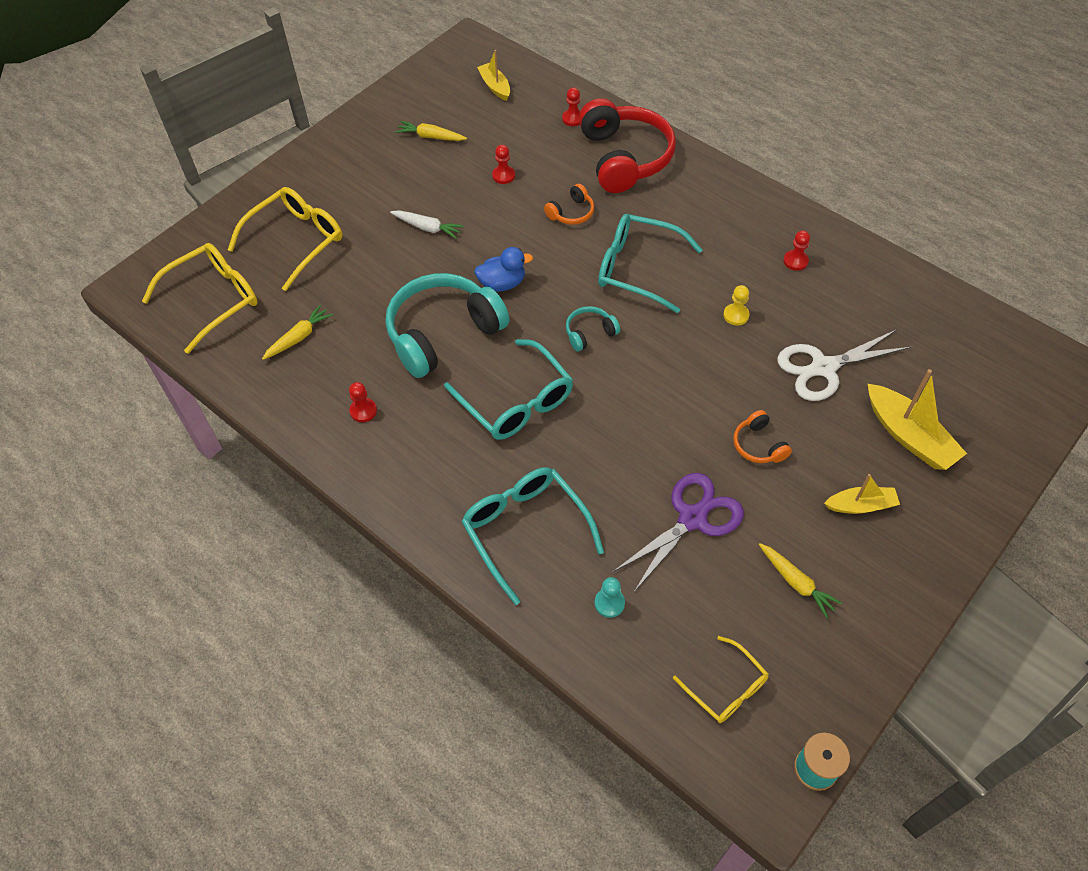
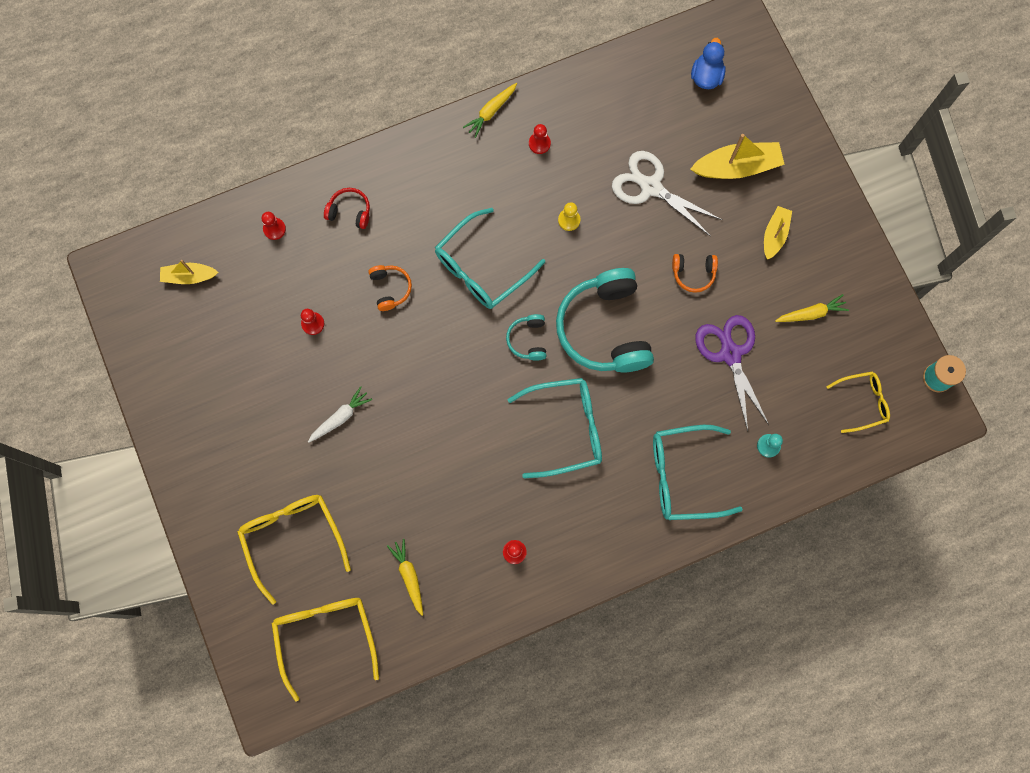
camera: 65 degrees left, 20 degrees up
turquoise headphones [386,273,510,378] -> turquoise headphones moved to [556,268,654,373]
yellow carrot [396,121,467,141] -> yellow carrot moved to [463,83,517,138]
blue duck [474,247,533,292] -> blue duck moved to [691,38,726,89]
red headphones [579,98,676,193] -> red headphones [324,188,370,229], size x0.45
white scissors [777,329,911,401] -> white scissors turned 120 degrees clockwise [612,151,722,237]

